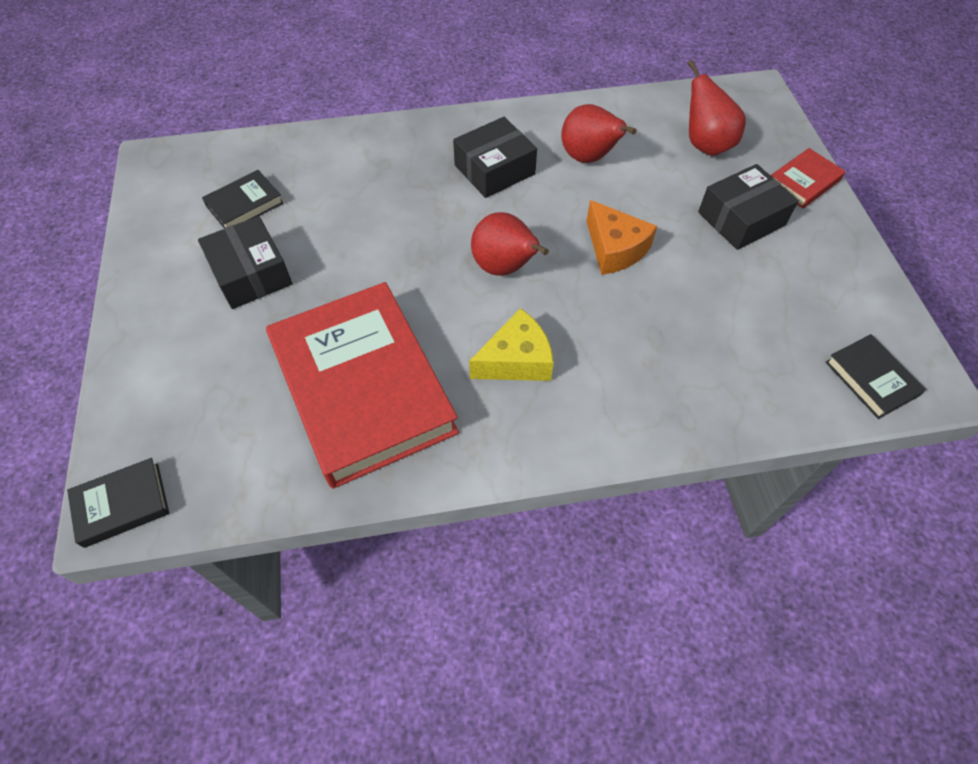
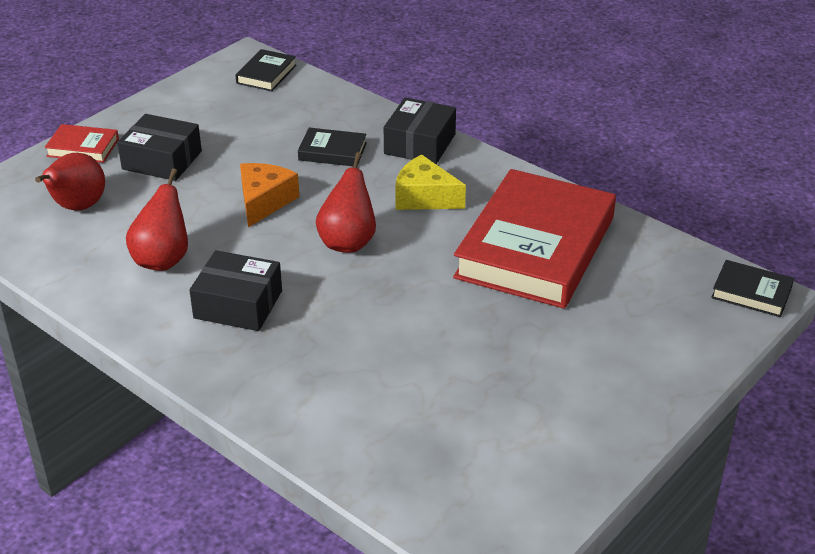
camera: 130 degrees left, 20 degrees down
black box [198,216,292,309] -> black box moved to [384,97,456,164]
black book [202,170,284,228] -> black book moved to [298,128,367,166]

